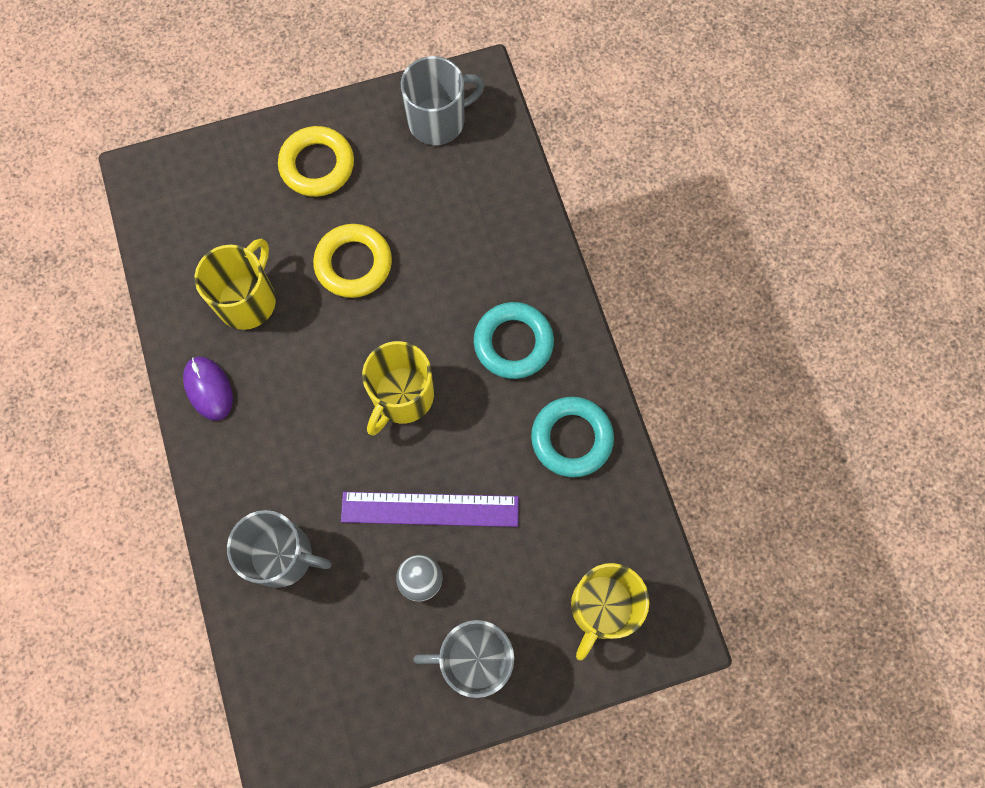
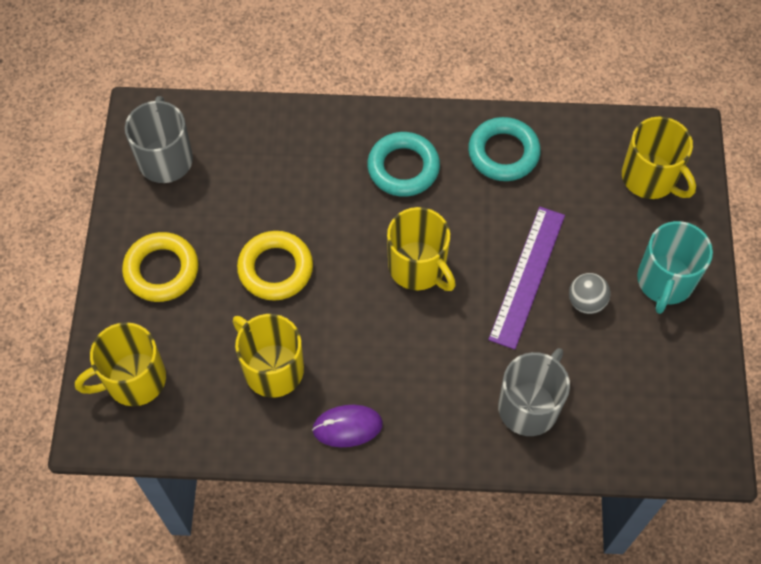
camera: 70 degrees left, 10 degrees down
grey mug [413,620,514,698] -> turquoise mug [637,221,713,314]
none -> yellow mug [75,322,166,406]

